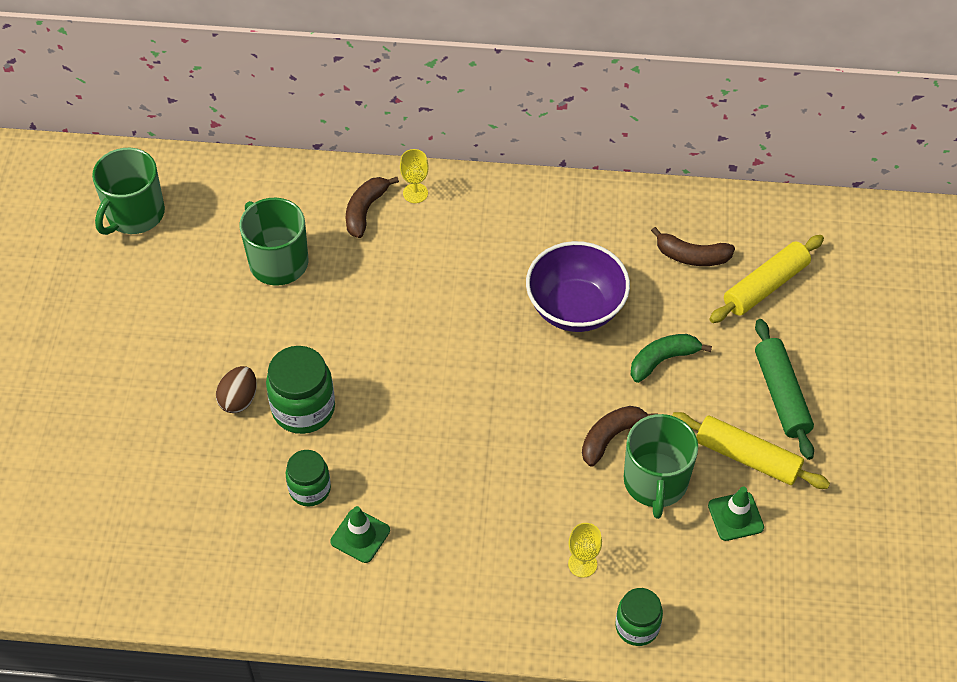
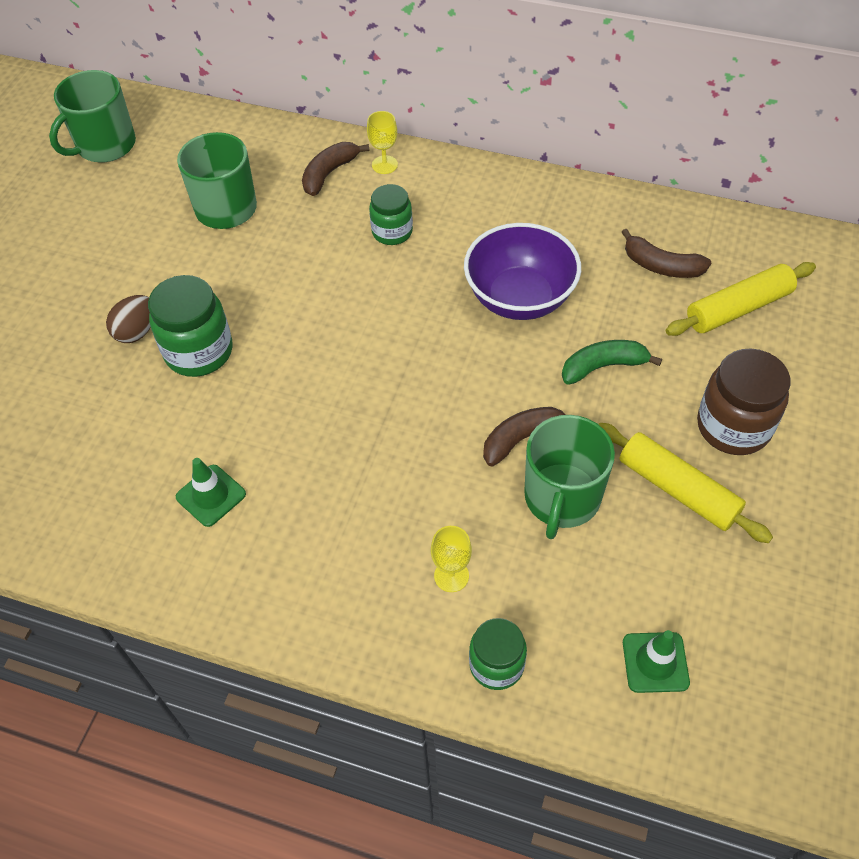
camera: 15 degrees right, 0 degrees up
green jar [286,450,331,506] -> green jar moved to [369,184,413,245]
green traffic cone [708,487,764,541] -> green traffic cone moved to [623,630,690,693]
green rolling pin [755,319,814,460] -> brown jar [697,348,790,455]

